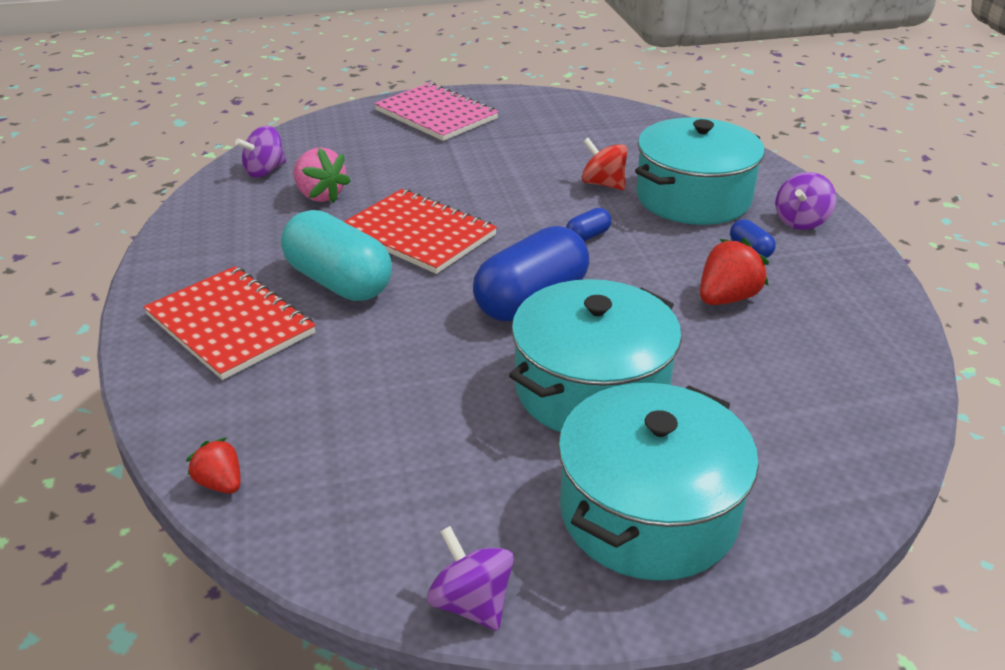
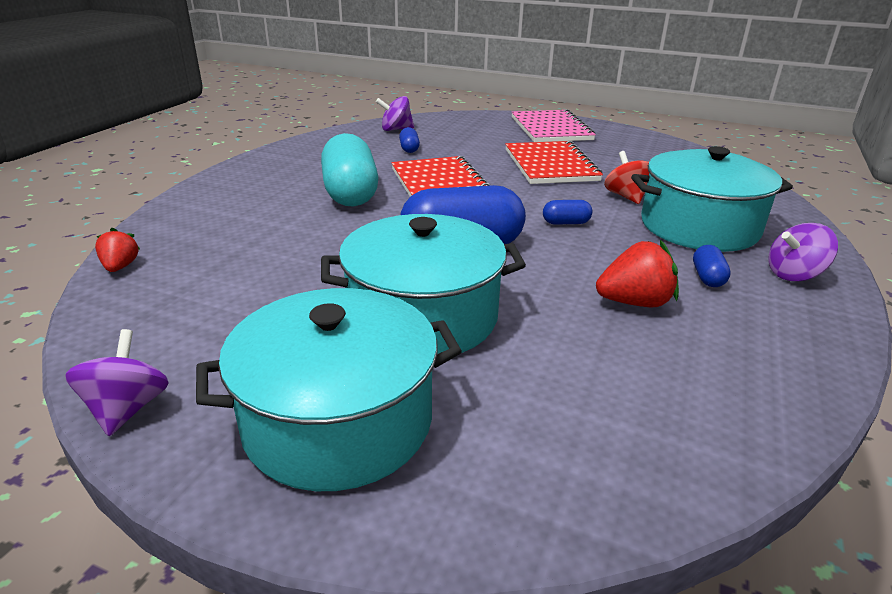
camera: 35 degrees right, 5 degrees down
red notebook [143,266,316,380] -> red notebook moved to [505,141,603,184]
pink strawberry [293,147,351,203] -> blue capsule [399,127,420,153]

